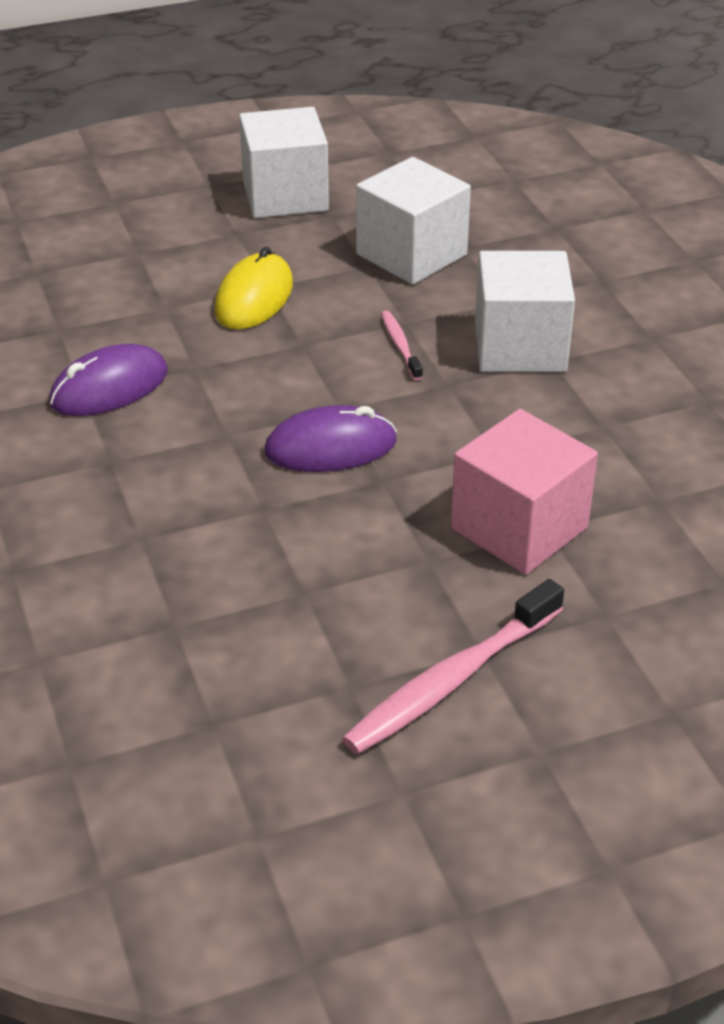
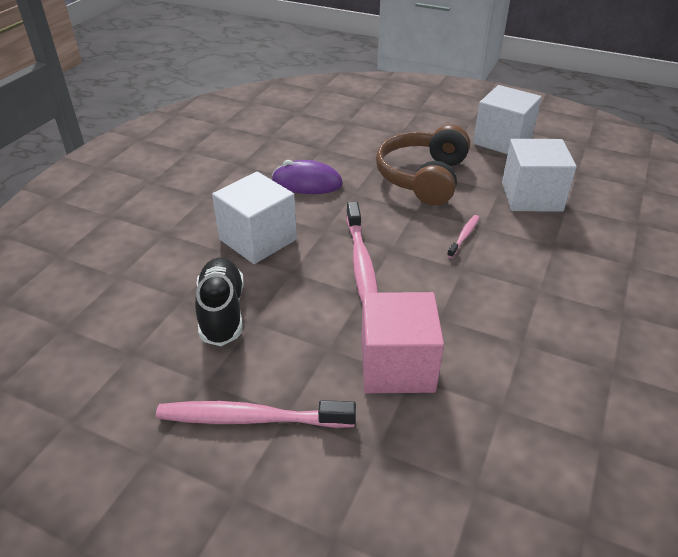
camera: 45 degrees right, 0 degrees up
yellow mouse [215,247,293,330] -> brown headphones [376,124,470,206]
purple mouse [264,405,397,472] -> pink toothbrush [346,202,378,305]
white cube [475,251,575,372] -> white cube moved to [212,172,297,264]
none -> black shoe [195,258,244,346]

